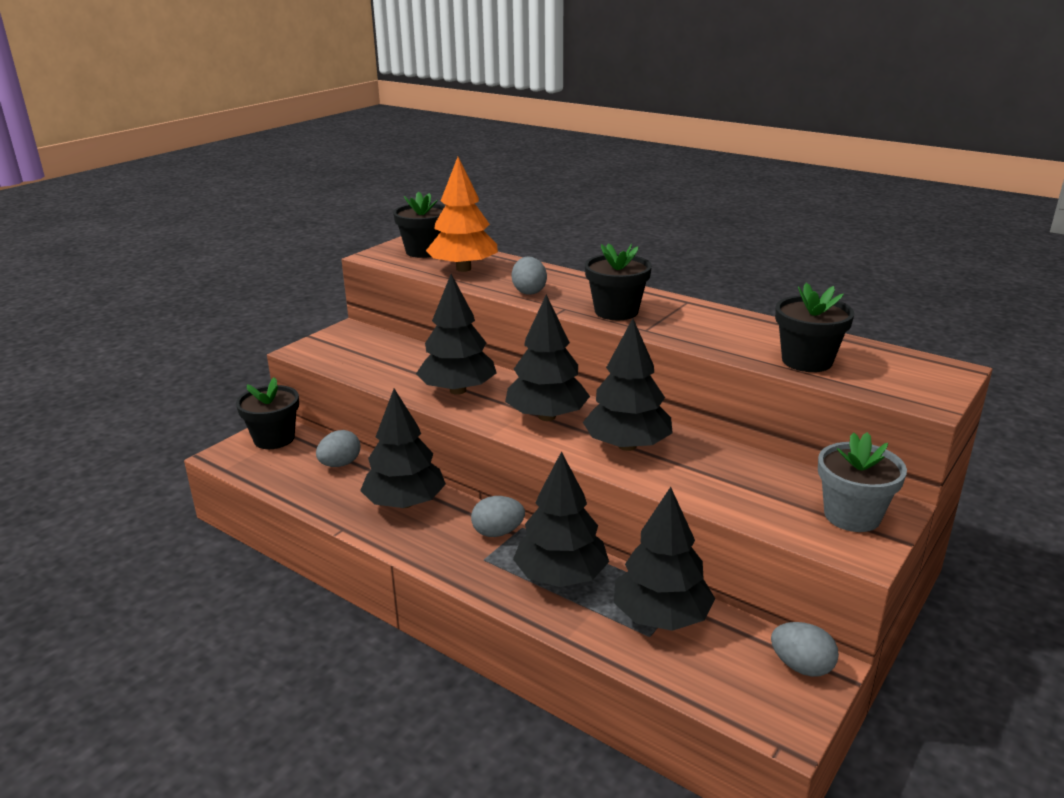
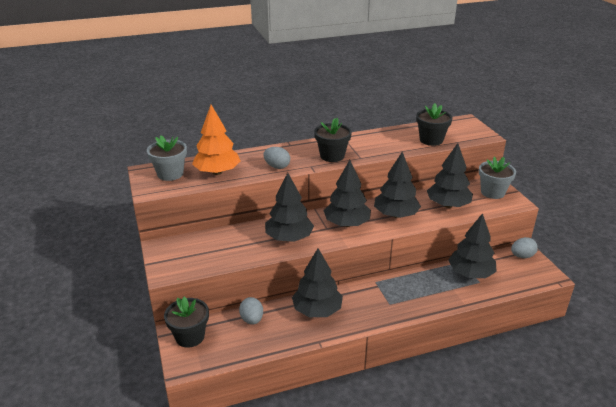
camera: 55 degrees left, 5 degrees up
black flower pot [393,191,445,258] -> grey flower pot [147,135,187,181]
grey egg [471,496,525,537] -> none
black tree [513,451,609,587] -> black tree moved to [427,143,473,208]

